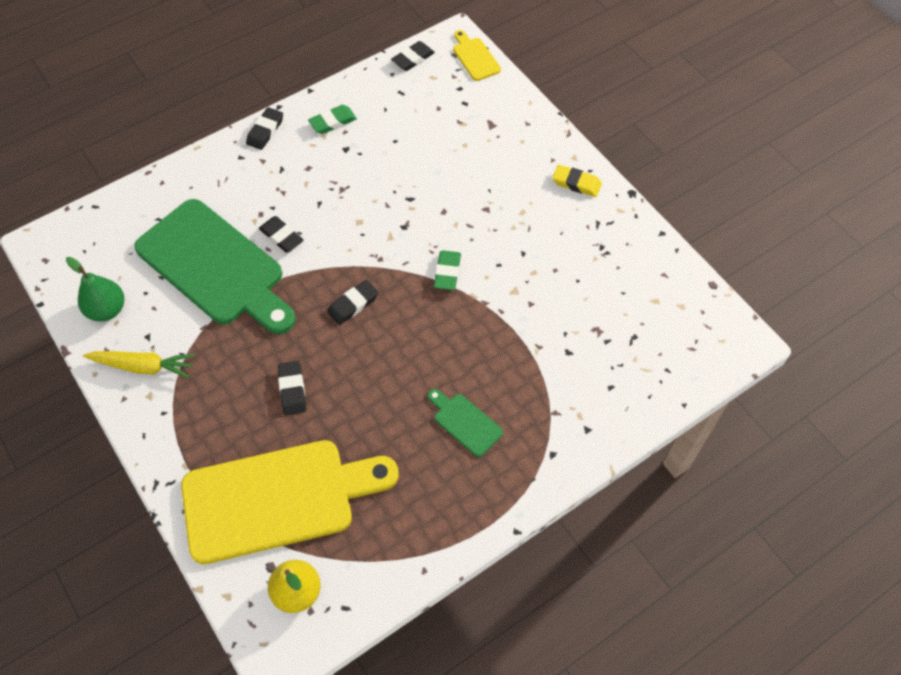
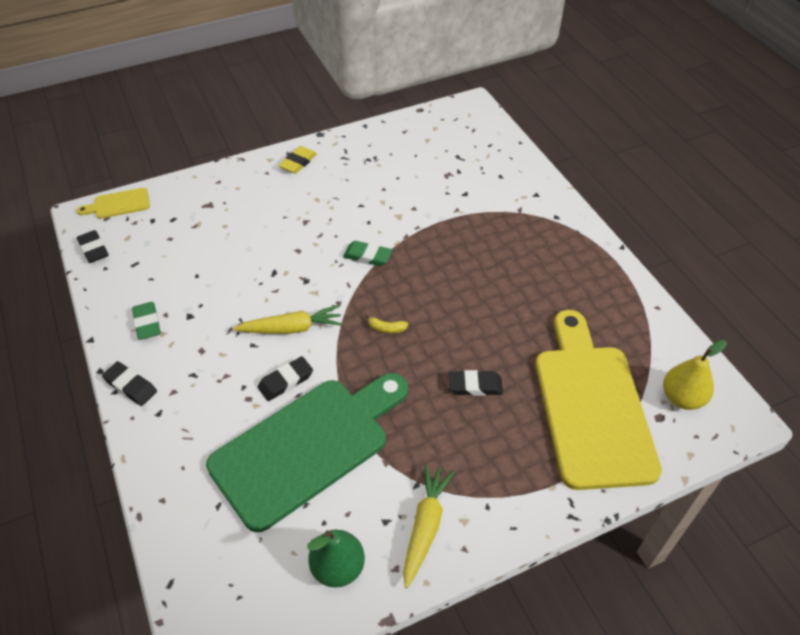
camera: 80 degrees left, 10 degrees down
black eraser [327,280,378,325] -> yellow banana [365,314,408,333]
green cutting board [428,389,503,457] -> none
none -> yellow carrot [233,305,343,334]

